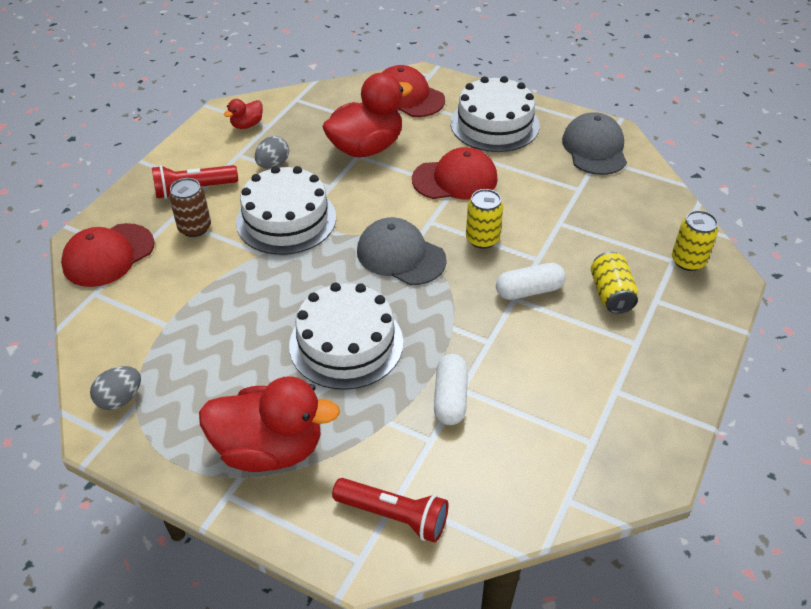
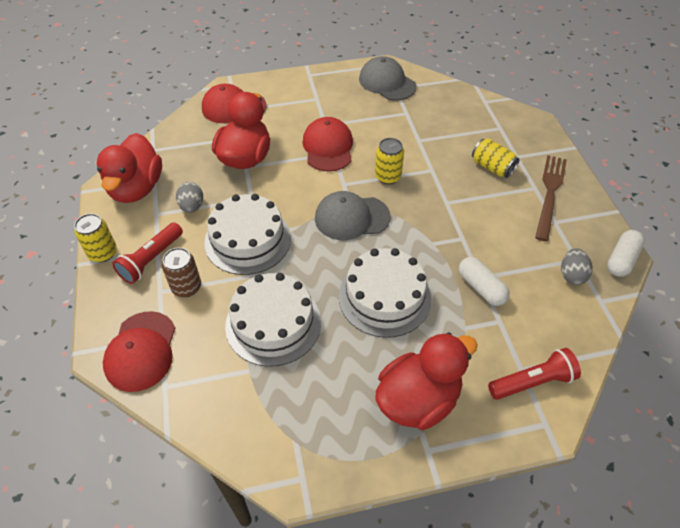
camera: 40 degrees left, 5 degrees up
grey egg [90,366,141,410] -> grey egg moved to [561,248,593,285]
red duck [224,99,263,129] -> red duck [96,133,162,203], size x2.21
red cap [412,147,498,200] -> red cap turned 45 degrees counterclockwise [302,117,353,171]
white cake [450,76,540,152] -> white cake moved to [225,273,321,367]
white capsule [496,263,566,300] -> white capsule moved to [607,230,645,277]
yellow can [672,210,718,271] -> yellow can moved to [74,213,117,262]
none -> brown fork [535,155,567,242]

